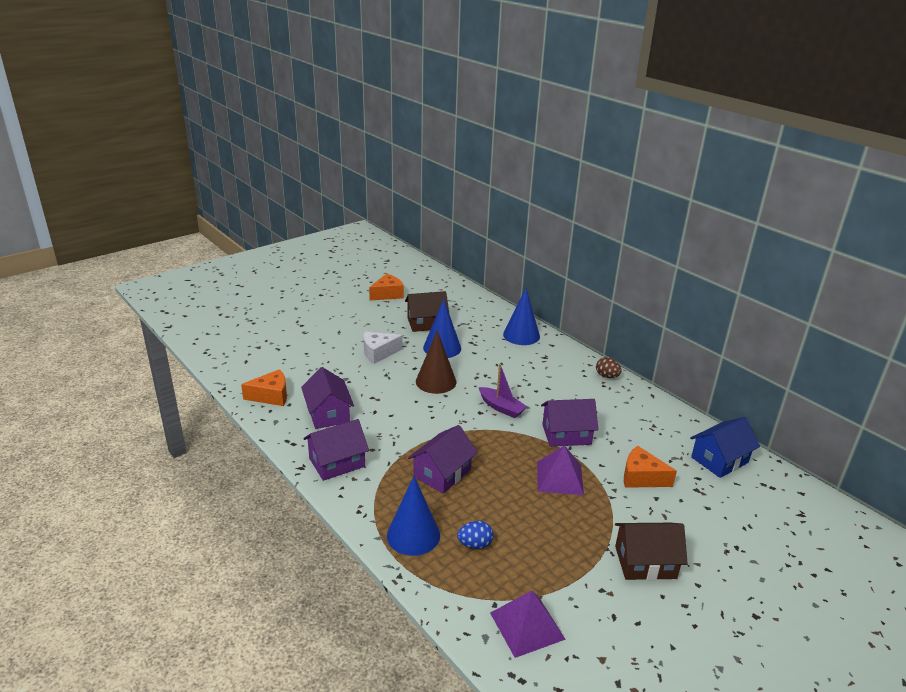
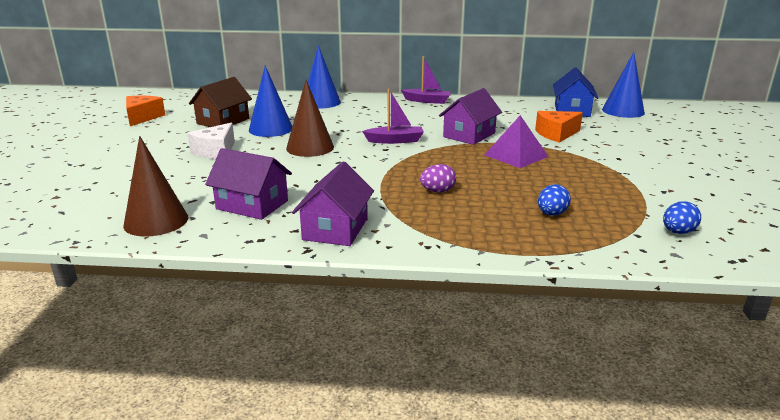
camera: 45 degrees left, 5 degrees down
orange cheese [241,369,287,406] -> brown cone [123,136,188,237]
blue cone [387,476,440,556] -> blue cone moved to [602,52,645,118]
purple house [408,425,478,494] -> purple egg [420,164,456,192]
purple pyramid [490,590,566,658] -> blue egg [663,201,701,234]
brown egg [596,357,621,378] -> purple boat [401,56,451,104]
brown house [615,523,688,580] -> none

